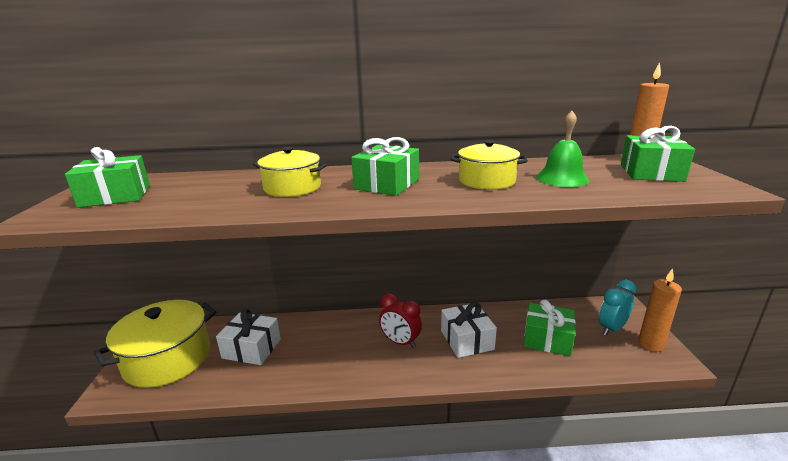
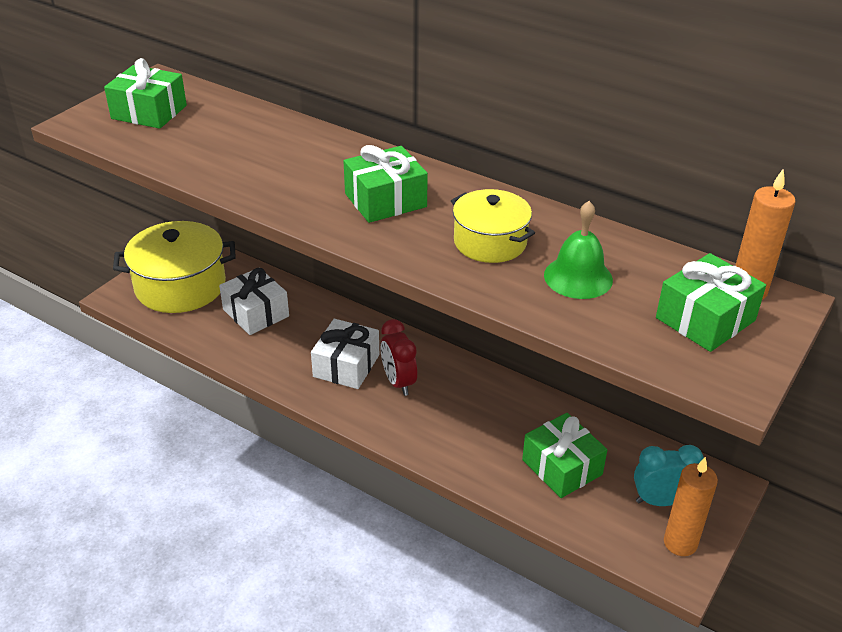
camera: 35 degrees right, 15 degrees up
yellow pot [253,147,327,197] -> none
white gift [441,302,497,358] -> white gift moved to [311,319,379,389]

